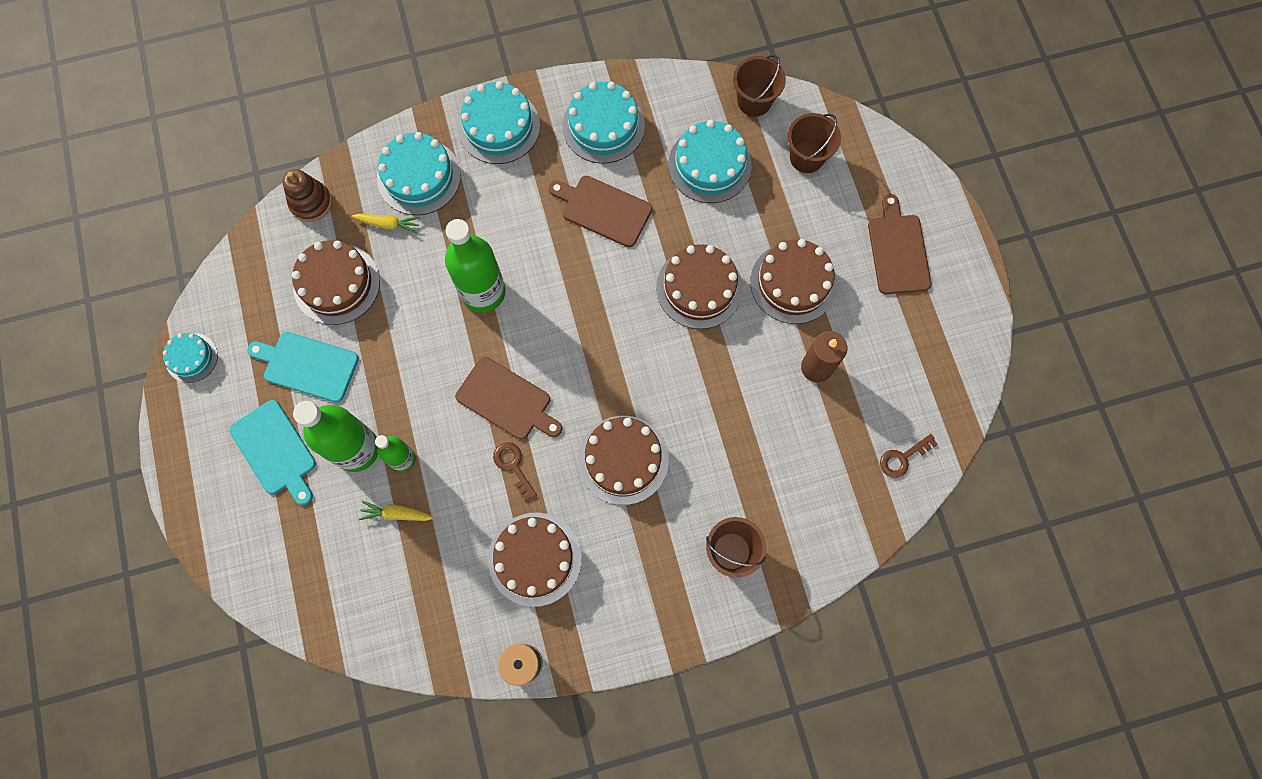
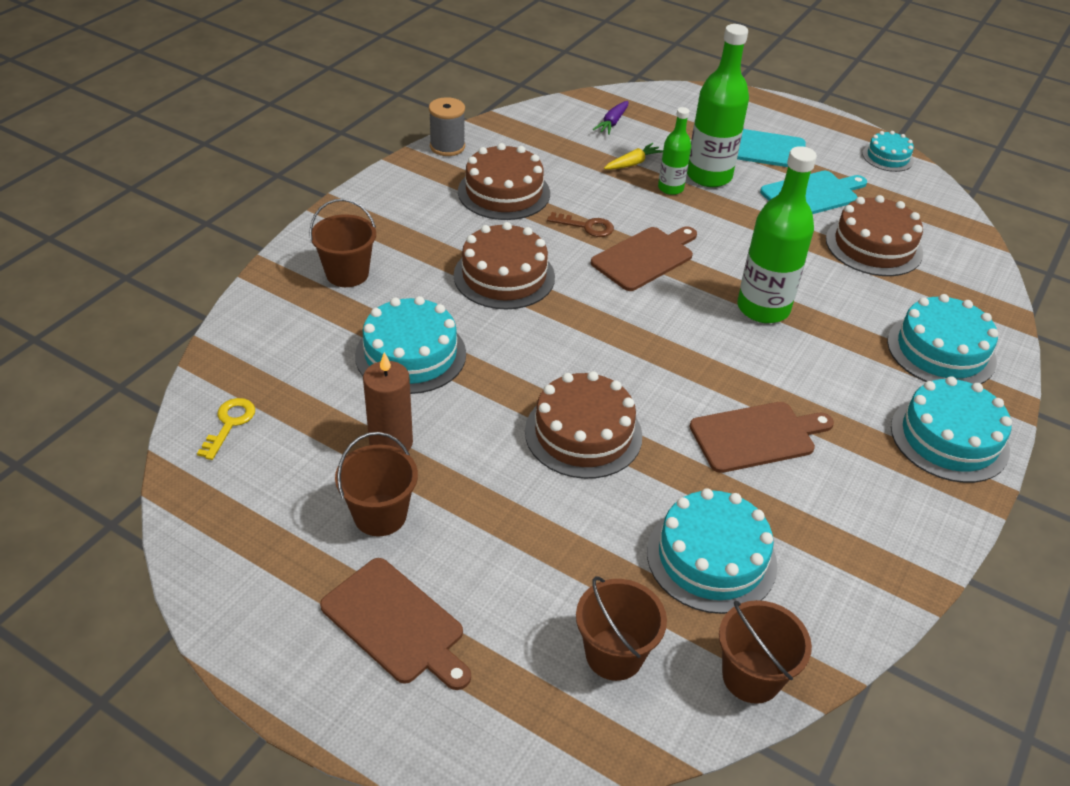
camera: 135 degrees right, 30 degrees down
brown stacking toy [283,169,332,222] -> none
yellow carrot [352,214,420,234] -> none
brown cutting board [455,357,562,440] -> brown cutting board turned 150 degrees clockwise [591,226,697,291]
turquoise cake [562,82,645,163] -> turquoise cake moved to [355,296,466,394]
brown cake [750,239,837,324] -> none
brown key [880,434,938,478] -> yellow key [197,398,255,460]
none -> brown bucket [335,432,418,536]
none -> purple carrot [593,101,629,135]

